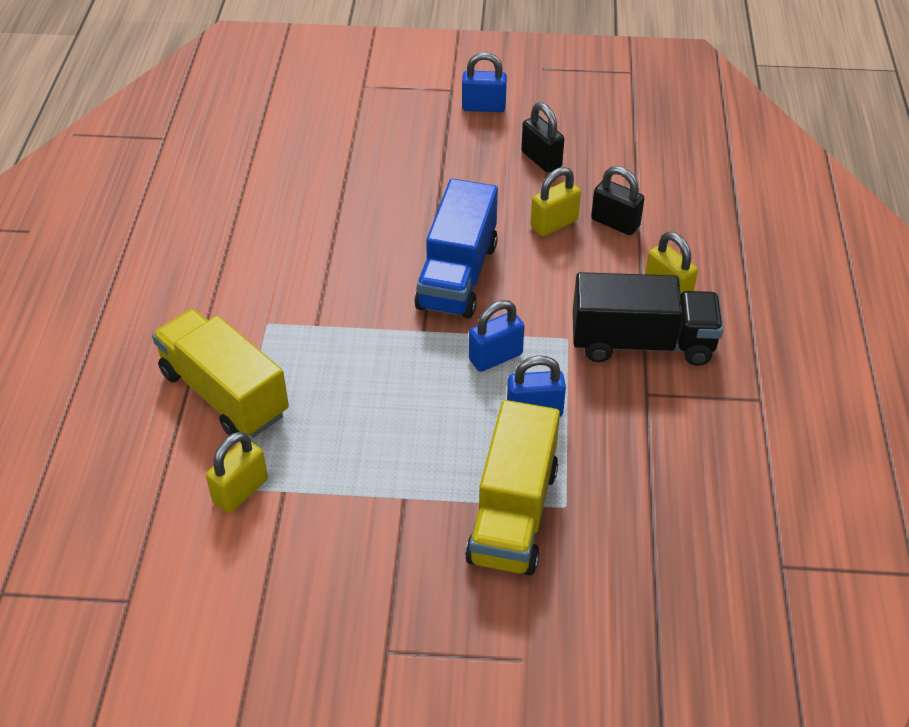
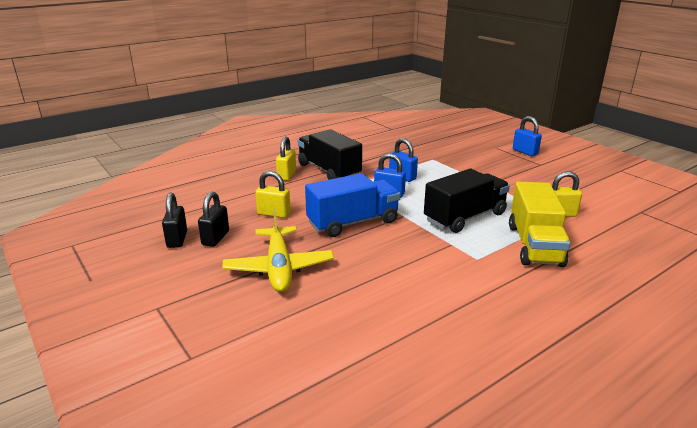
camera: 130 degrees left, 20 degrees down
blue padlock [462,52,507,112] -> blue padlock moved to [513,116,542,156]
yellow truck [465,400,560,575] -> none
black padlock [591,166,645,235] -> black padlock moved to [162,193,187,248]
none -> yellow plane [222,208,334,292]
none -> black truck [424,169,510,233]

